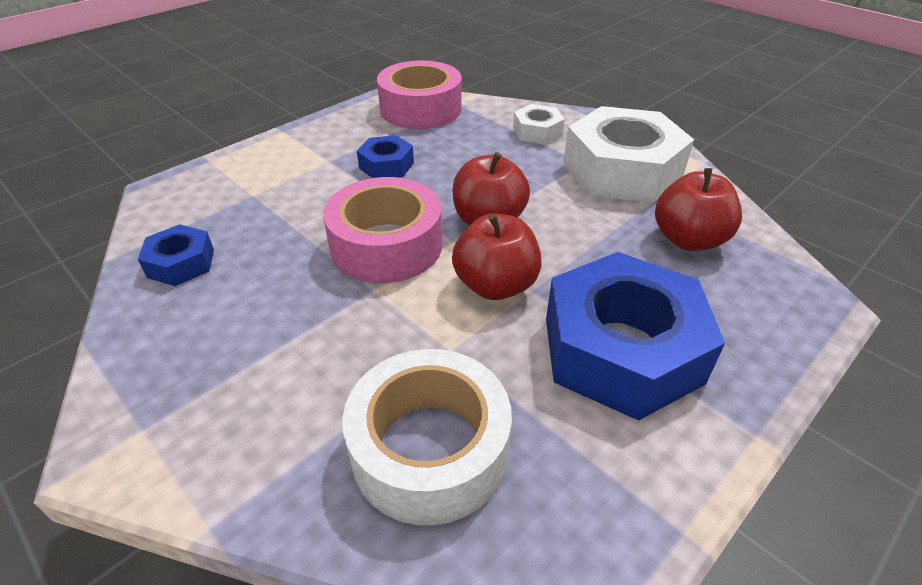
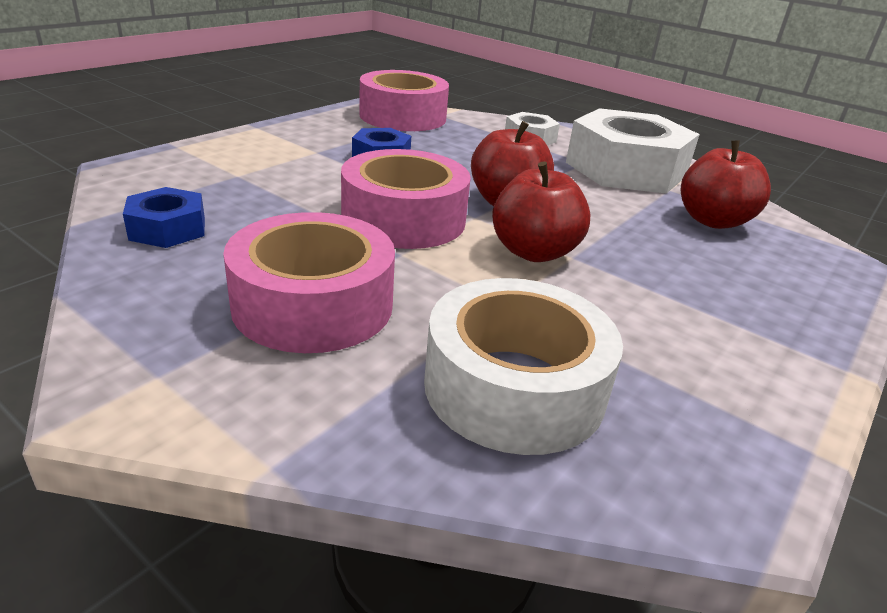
camera: 10 degrees left, 10 degrees down
blue nut [546,252,725,420] -> none
none -> pink tape [223,212,395,353]

